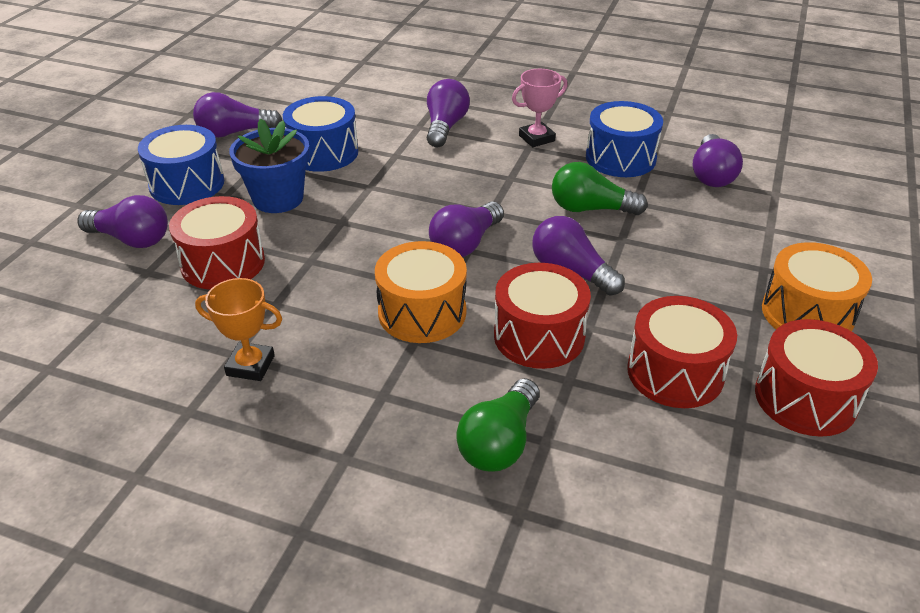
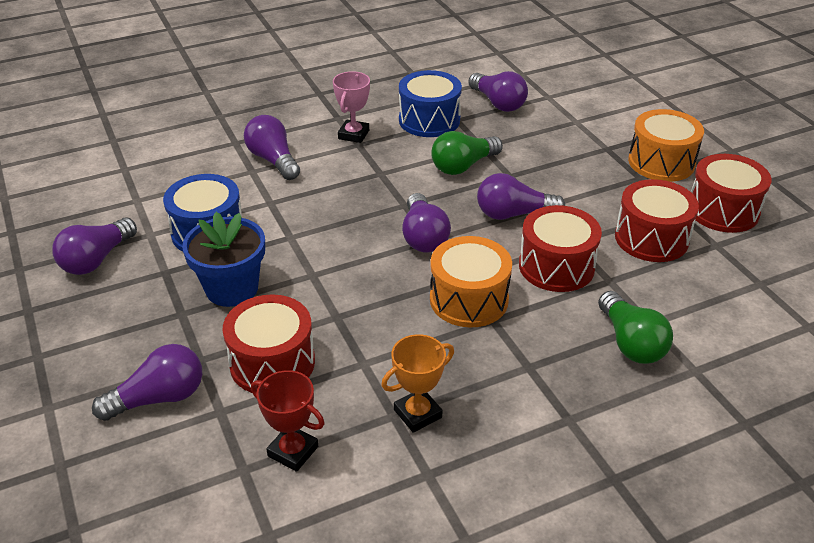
camera: 45 degrees left, 0 degrees up
blue drum [138,125,224,205] -> none
none -> red trophy [251,370,325,472]

